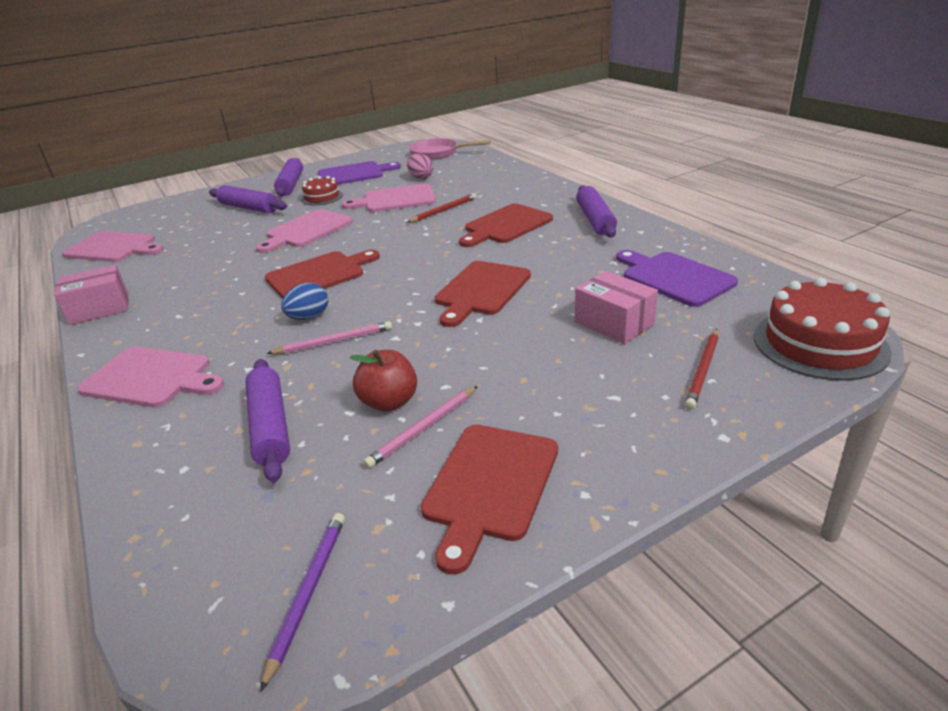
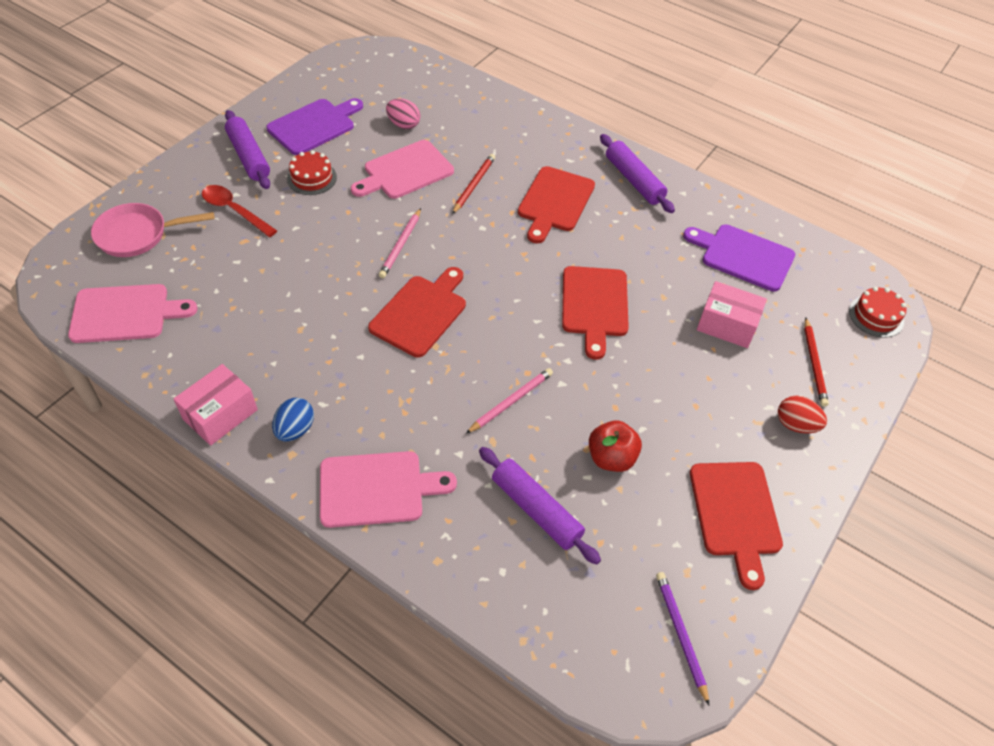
camera: 30 degrees left, 20 degrees up
purple rolling pin [209,185,287,213] -> red spoon [202,185,277,237]
pink cutting board [256,209,353,253] -> none
blue egg [281,282,328,320] -> blue egg moved to [272,398,314,442]
pink pencil [363,386,478,469] -> pink pencil moved to [379,208,421,278]
pink pan [409,138,491,160] -> pink pan moved to [91,203,214,257]
red cake [754,278,892,381] -> red cake [849,287,907,338], size x0.58
none -> red egg [778,396,827,434]

